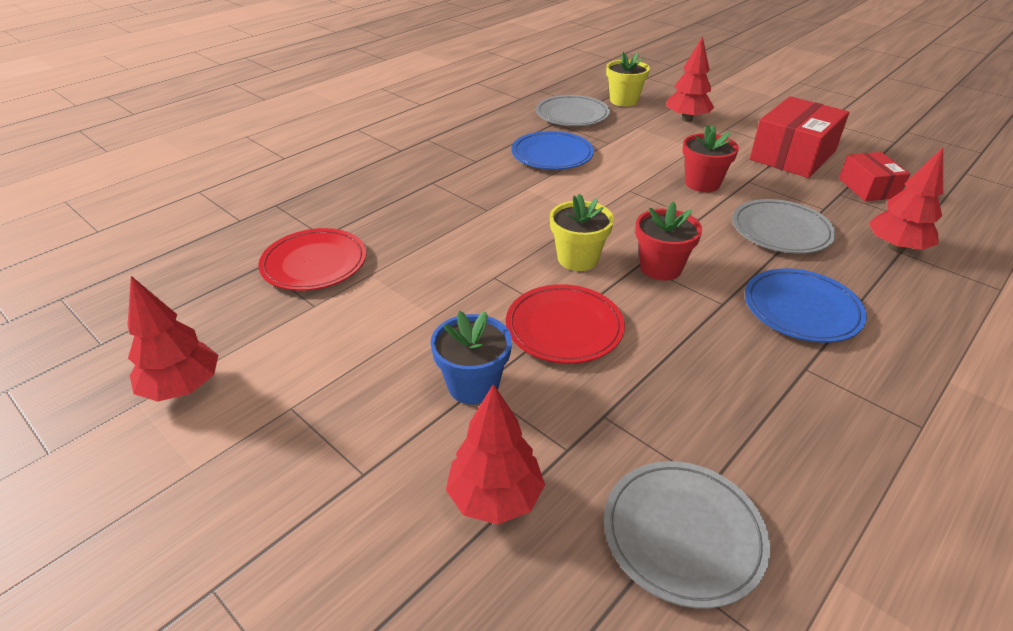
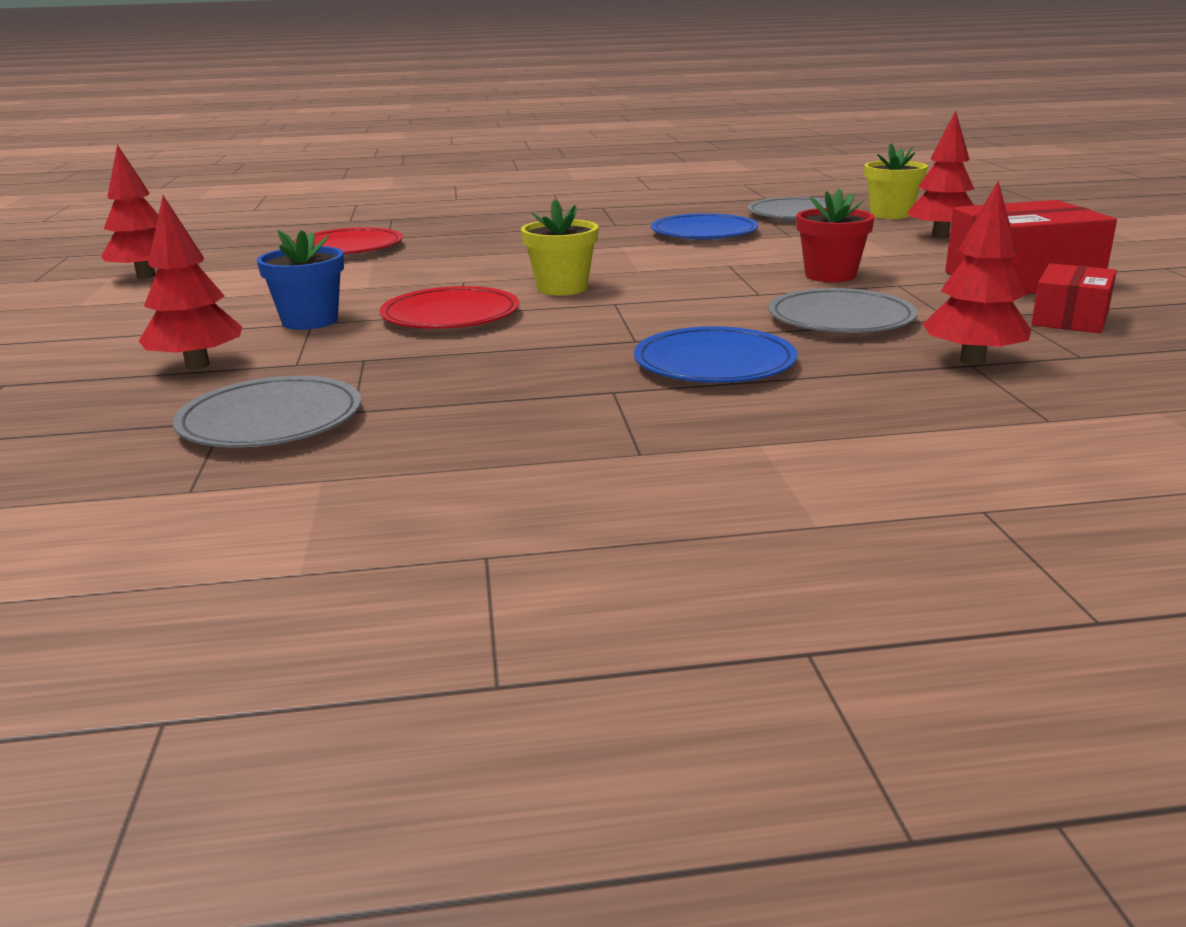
camera: 40 degrees right, 15 degrees down
red flower pot [635,201,702,281] -> none

